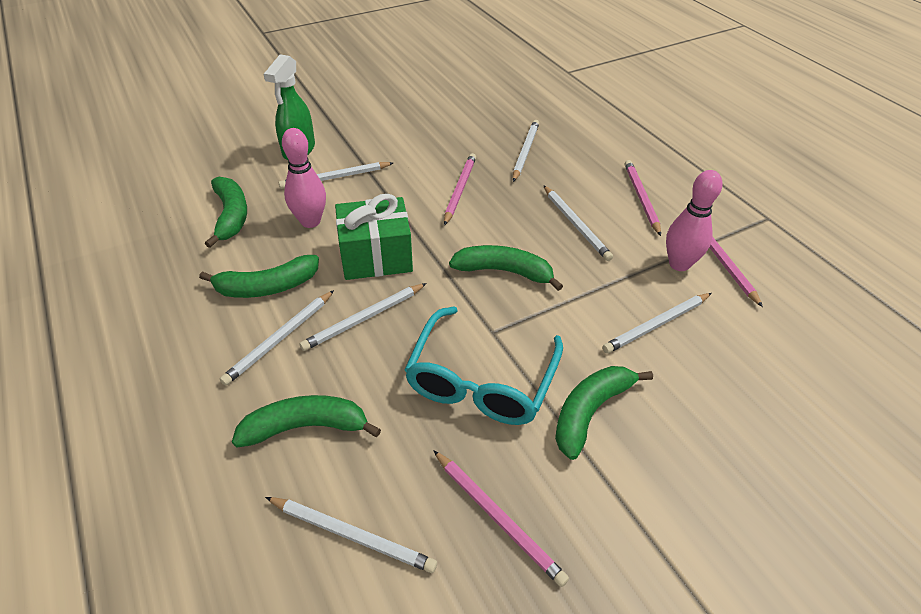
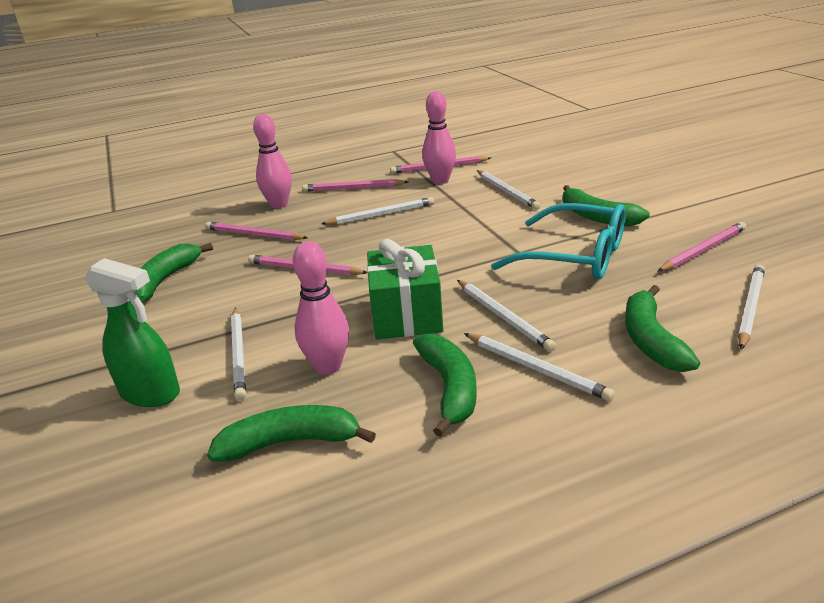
camera: 80 degrees left, 15 degrees down
green banana [449,245,563,291] -> green banana moved to [135,243,213,303]
white pencil [513,120,539,182] -> pink pencil [205,222,308,240]
none -> pink bowling pin [253,114,292,208]

